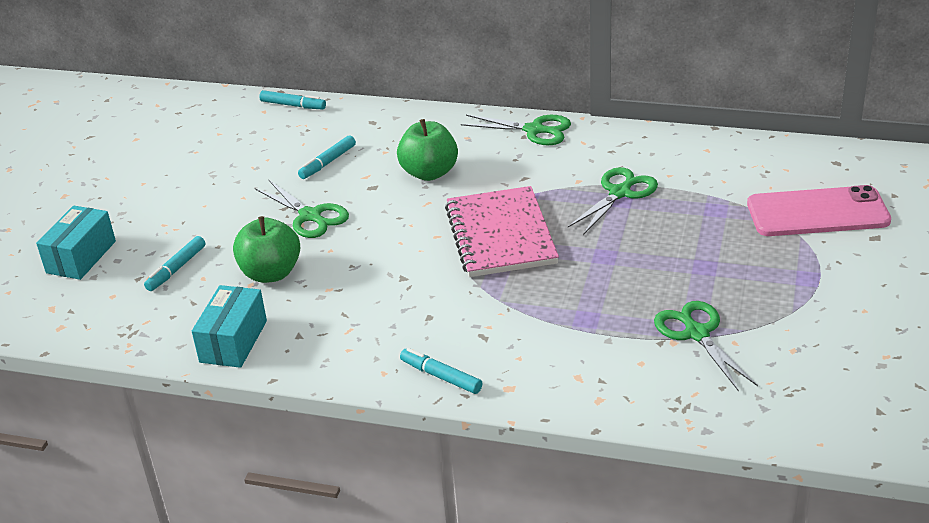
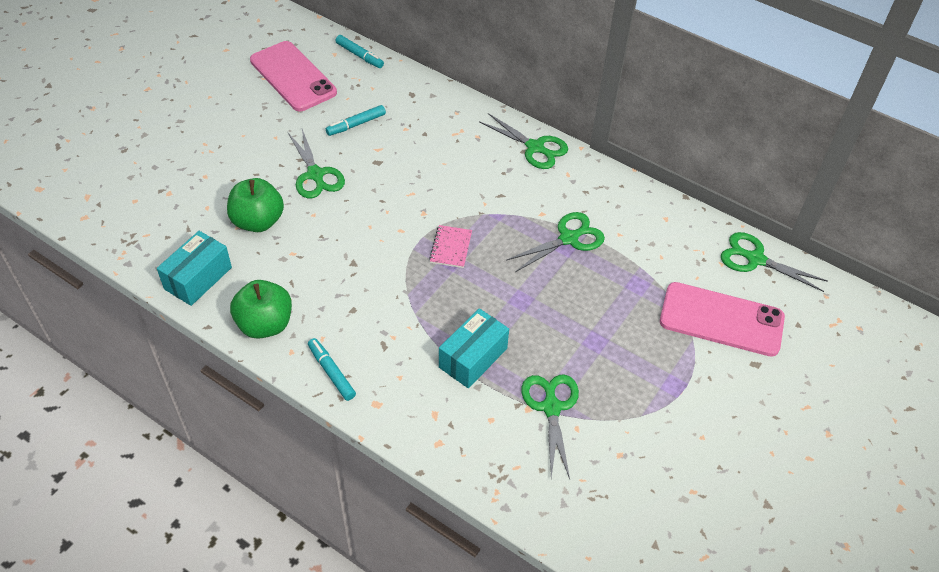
camera: 15 degrees right, 15 degrees up
turquoise box [36,206,116,280] -> turquoise box moved to [439,309,509,388]
turquoise marker [144,236,206,291] -> none
green apple [397,119,458,181] -> green apple moved to [230,280,292,339]
pink notebook [445,186,559,277] -> pink notebook [429,225,472,268], size x0.45
none -> pink phone [250,41,337,111]
none -> green scissors [721,232,828,292]

